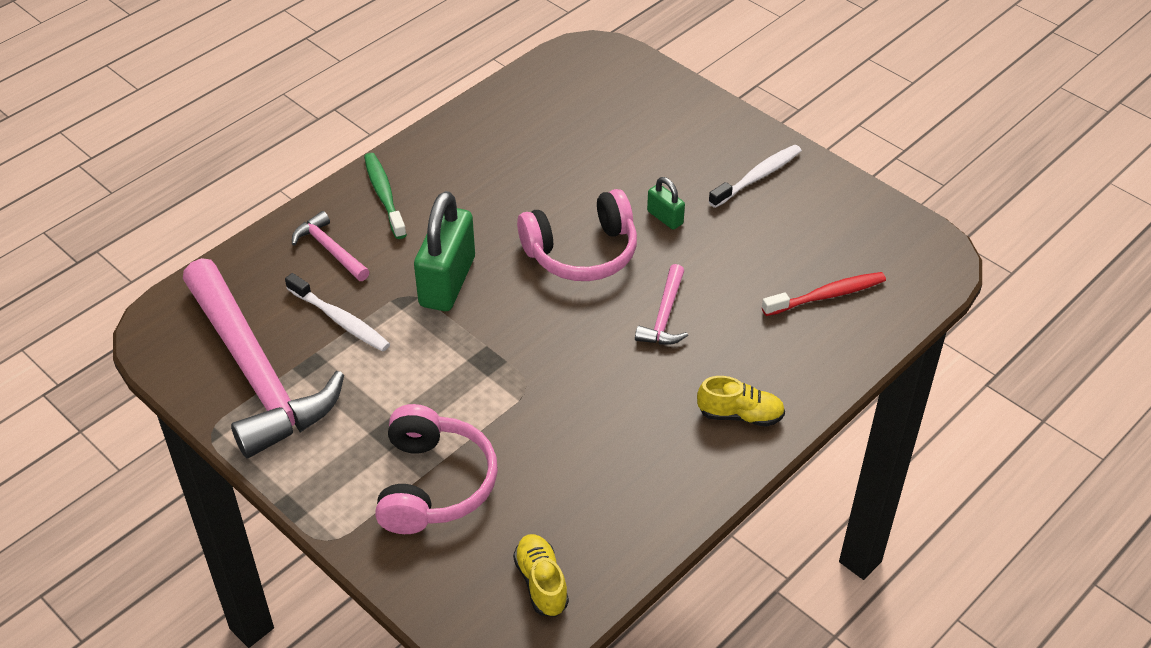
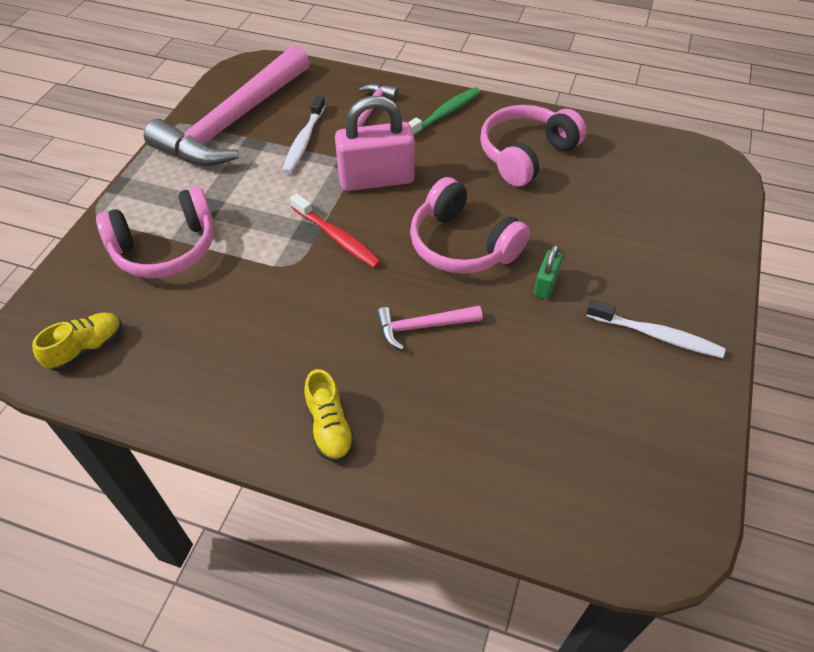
camera: 65 degrees right, 5 degrees up
green padlock [414,191,475,311] -> pink padlock [335,96,415,191]
red toothbrush [762,272,886,316] -> red toothbrush moved to [290,193,381,268]
none -> pink headphones [480,105,586,187]

